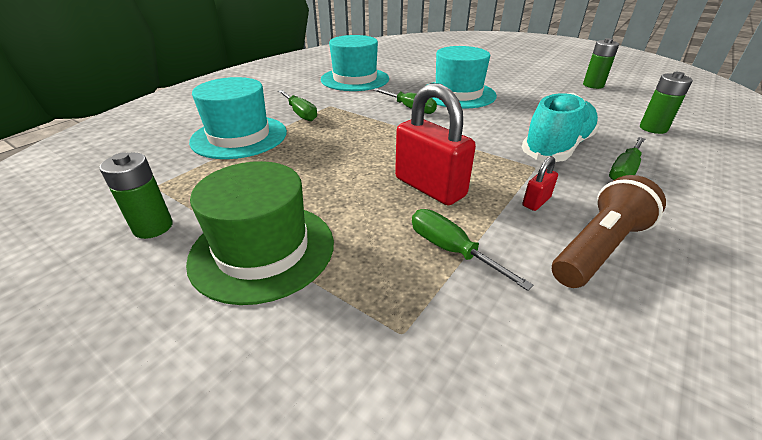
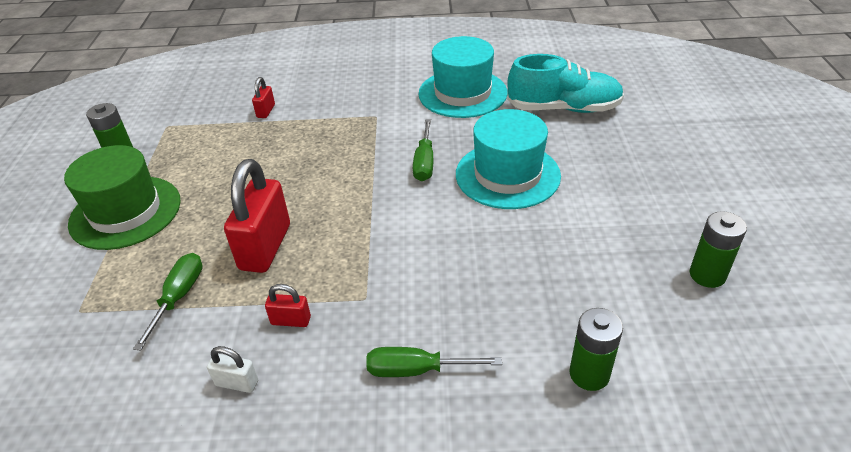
camera: 55 degrees right, 5 degrees up
turquoise hat [189,77,287,159] -> red padlock [252,77,275,118]
green screwdriver [278,90,317,121] -> none
turquoise shoe [522,93,600,162] -> turquoise shoe moved to [507,54,624,113]
brown flashlight [552,175,666,288] -> white padlock [207,346,258,393]

